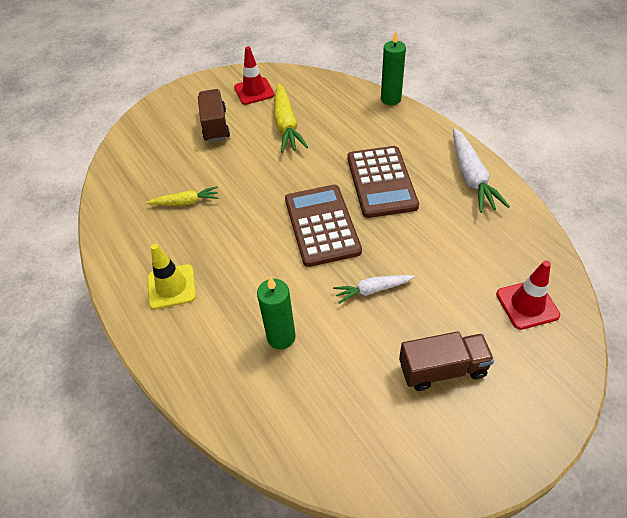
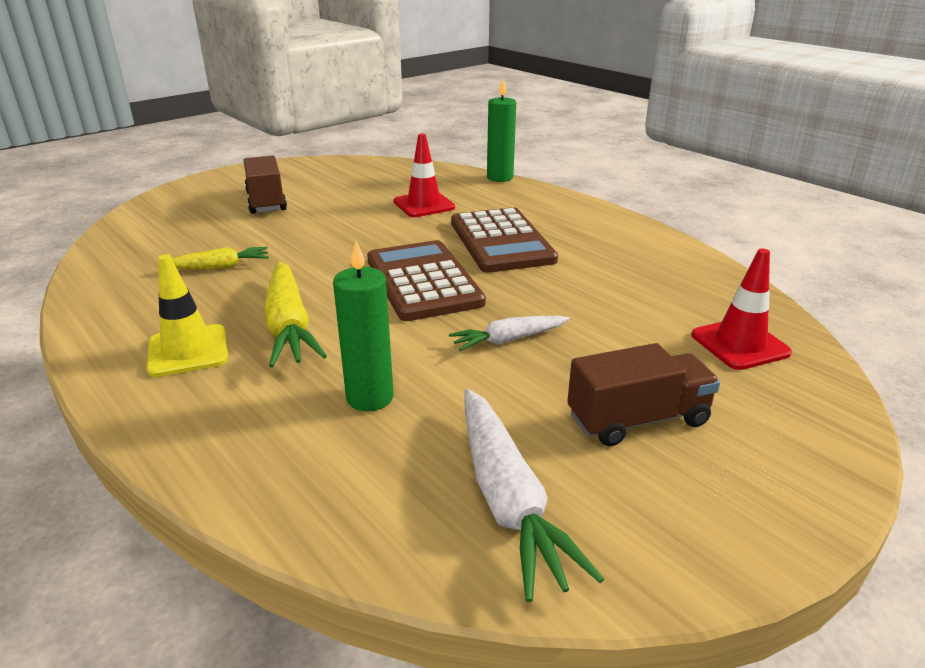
camera: 10 degrees left, 20 degrees down
red traffic cone [234,46,275,105] -> red traffic cone moved to [394,133,455,217]
yellow carrot [274,83,308,153] -> yellow carrot moved to [264,261,327,368]
white carrot [453,128,510,213] -> white carrot moved to [464,388,604,602]

